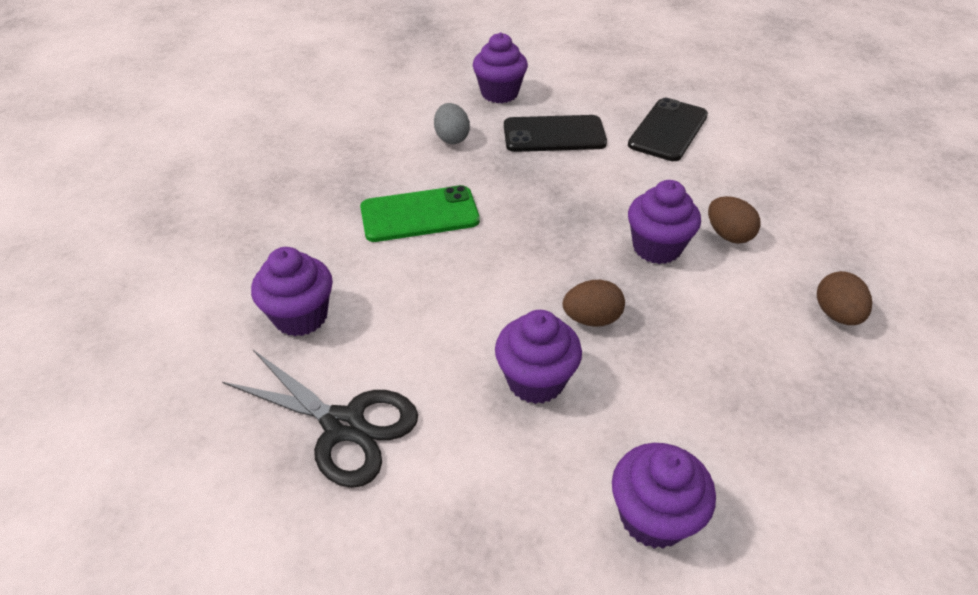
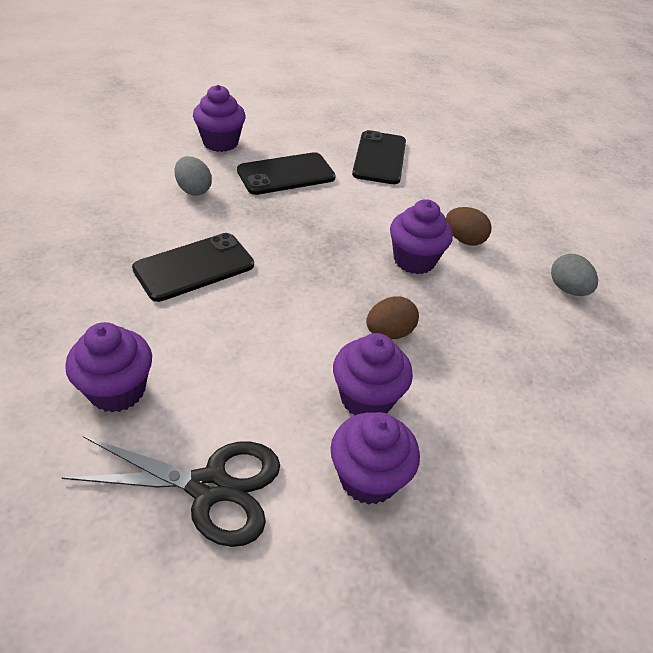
camera: 25 degrees left, 0 degrees up
green phone [360,185,480,242] -> black phone [132,233,254,302]
purple cupcake [612,443,716,549] -> purple cupcake moved to [331,412,420,505]
brown egg [817,271,872,325] -> grey egg [551,254,598,296]

